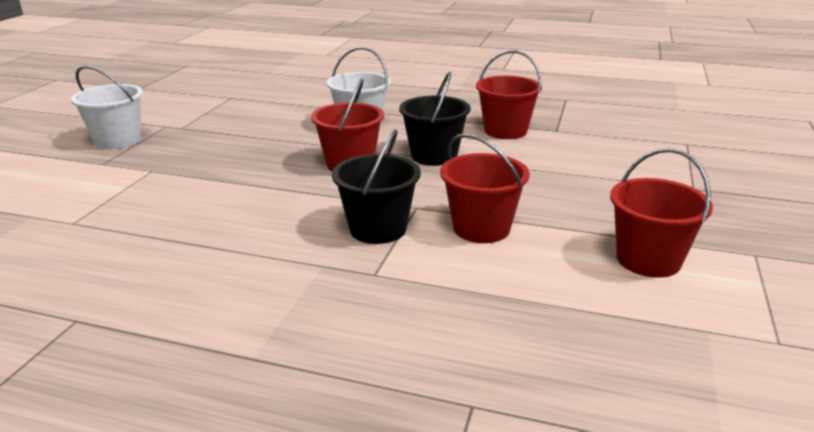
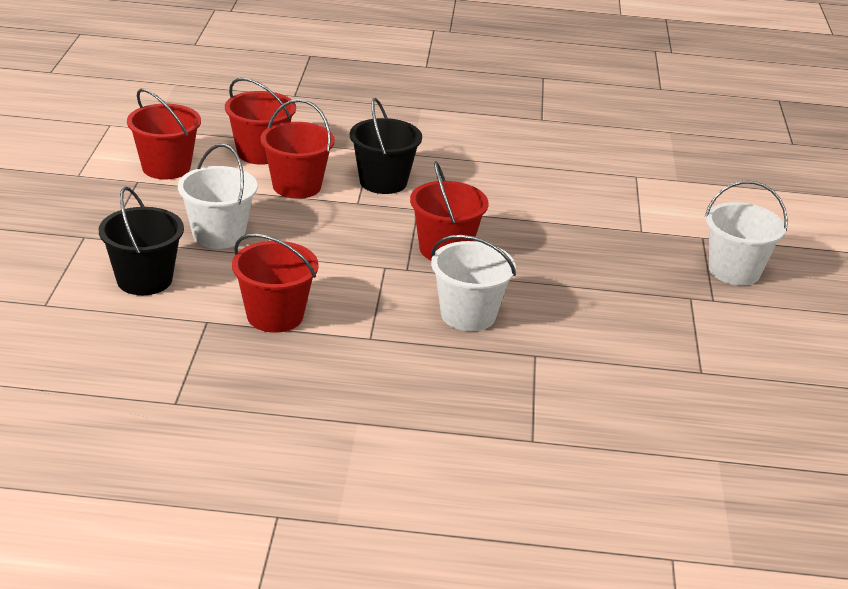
camera: 165 degrees right, 5 degrees up
black bucket [399,72,471,166] -> black bucket moved to [99,187,184,295]
none -> white bucket [178,144,258,249]
none -> red bucket [225,78,296,165]

